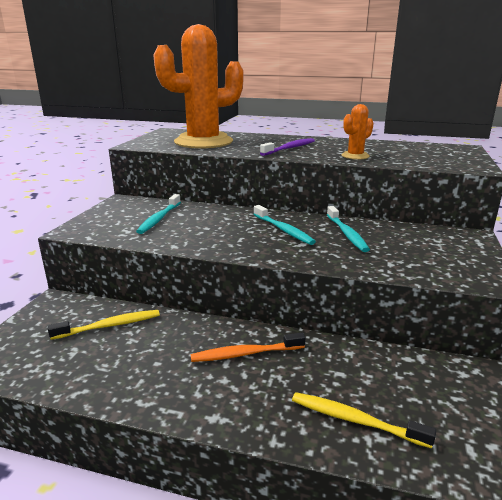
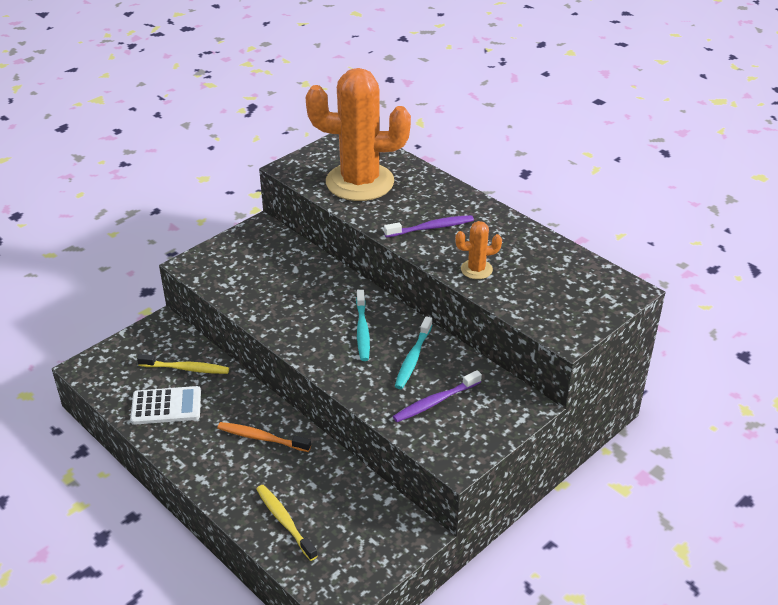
camera: 30 degrees right, 15 degrees up
turquoise toothbrush [136,194,181,234] -> none
none -> white calculator [130,386,201,425]
none -> purple toothbrush [393,370,482,422]

